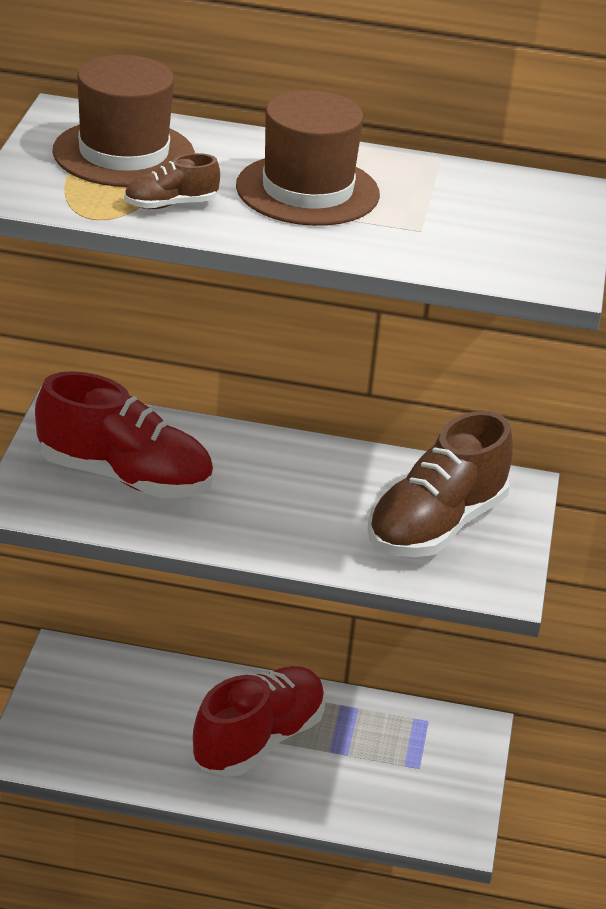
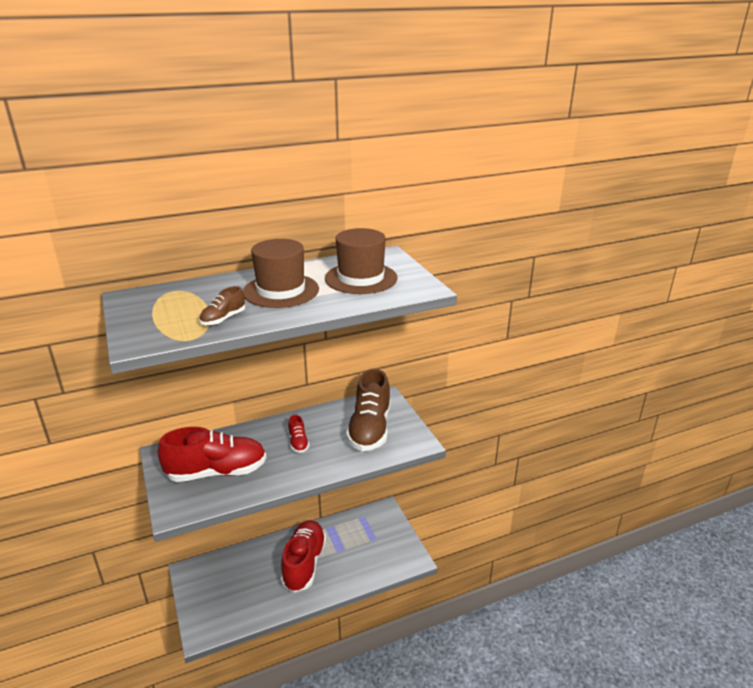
camera: 30 degrees left, 5 degrees down
brown hat [53,55,195,187] -> brown hat moved to [325,228,398,294]
none -> red shoe [288,415,309,453]

